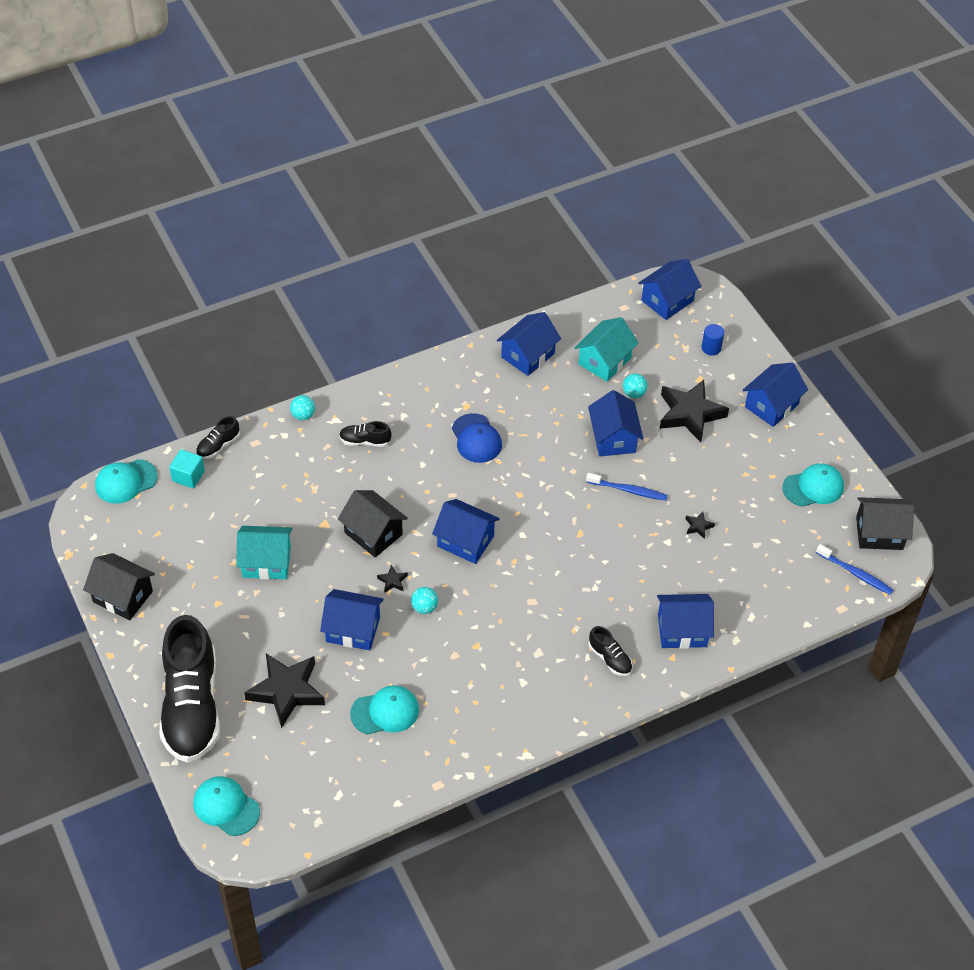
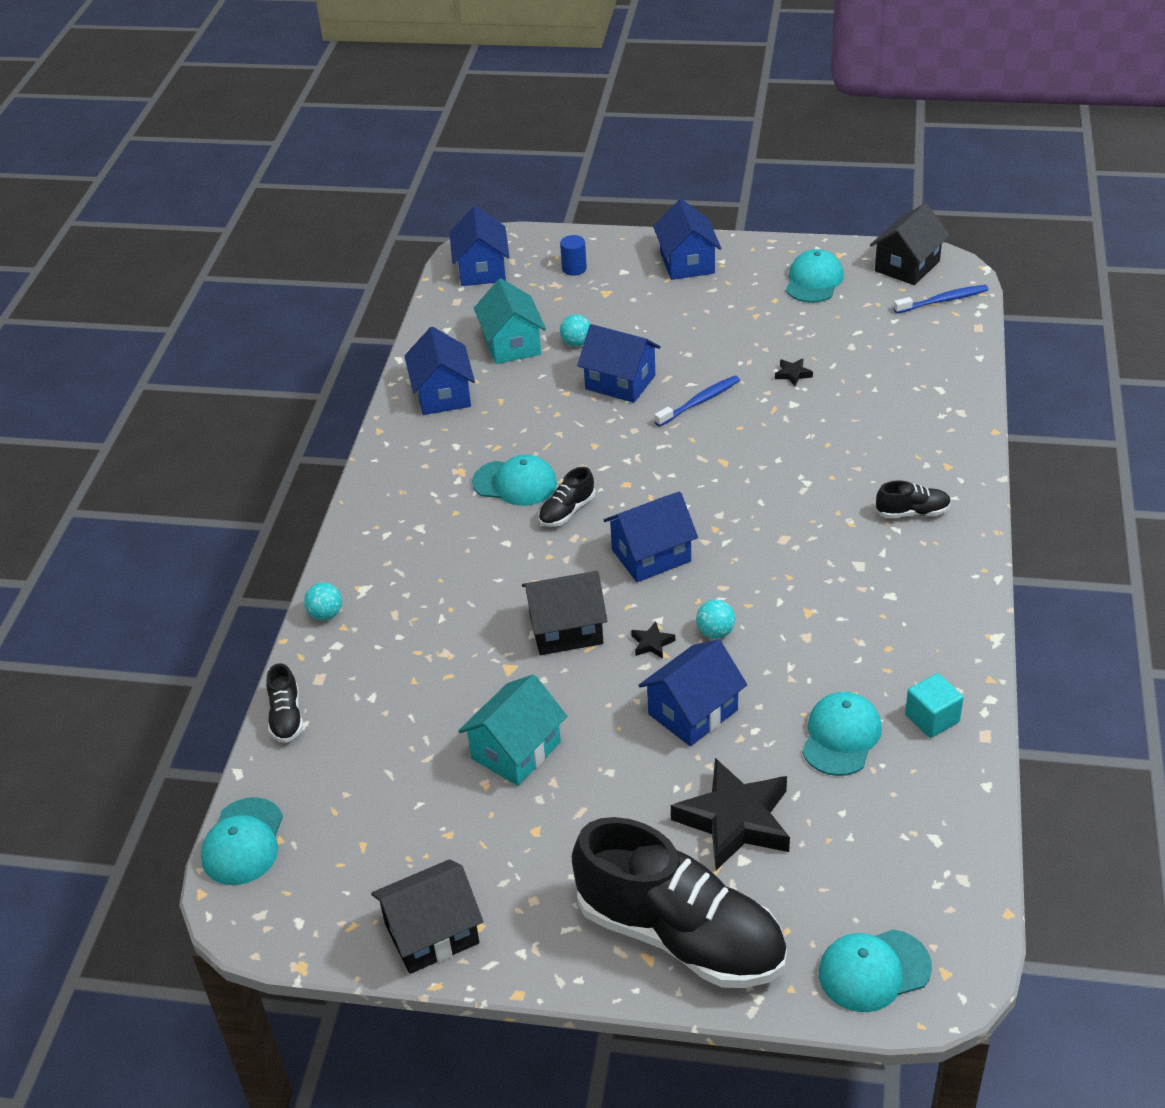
camera: 50 degrees left, 10 degrees down
turquoise cube [169,449,205,488] -> turquoise cube moved to [905,673,964,738]
black shoe [339,421,391,447] -> black shoe moved to [539,467,595,527]
blue cap [452,413,502,463] -> turquoise cap [472,455,557,506]
blue house [657,594,714,649] -> none
black star [660,380,729,442] -> none

